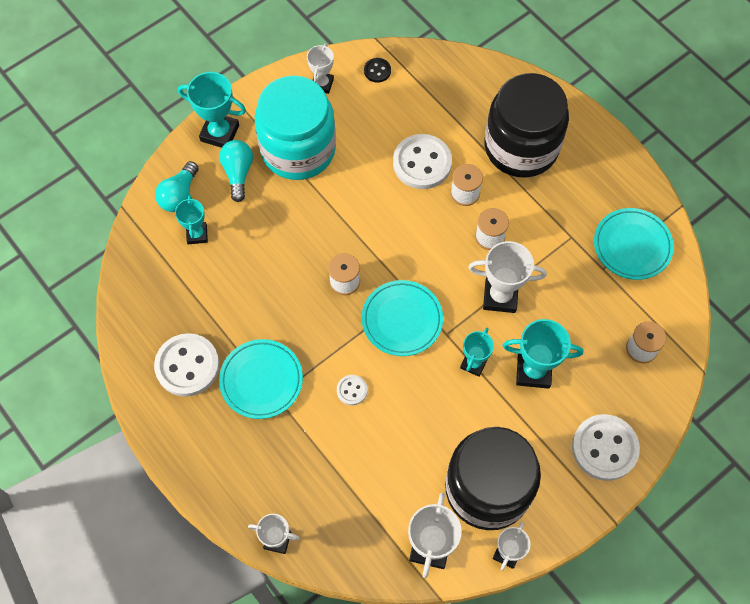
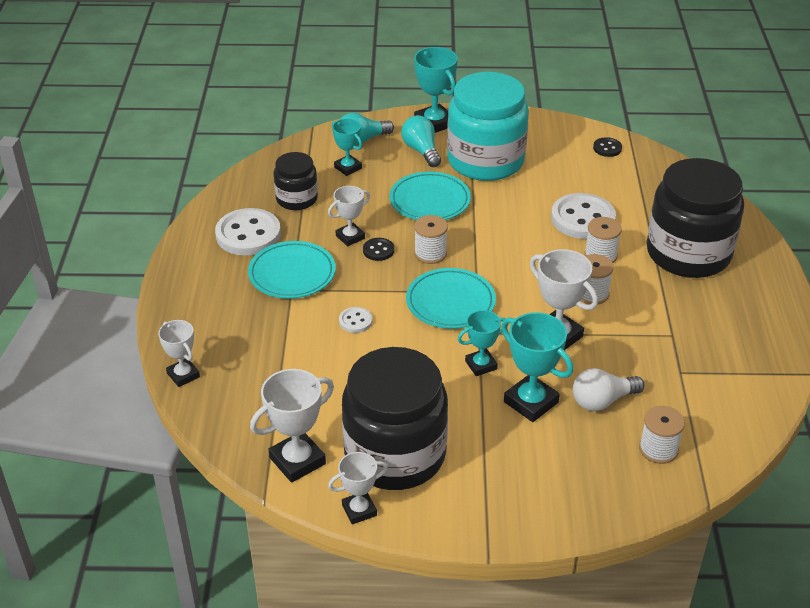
camera: 40 degrees right, 25 degrees down
turquoise trophy [175,195,208,244] -> turquoise trophy turned 75 degrees counterclockwise [332,119,362,176]
turquoise light bulb [220,140,253,202] -> turquoise light bulb turned 60 degrees counterclockwise [401,115,441,167]
white trophy [307,43,334,94] -> white trophy moved to [328,186,370,246]
white button [572,414,640,481] -> none
turquoise plate [594,208,674,280] -> turquoise plate moved to [389,172,471,220]
none -> black jar [274,152,318,210]
none -> black button [363,238,394,261]
none -> white light bulb [573,368,645,411]

